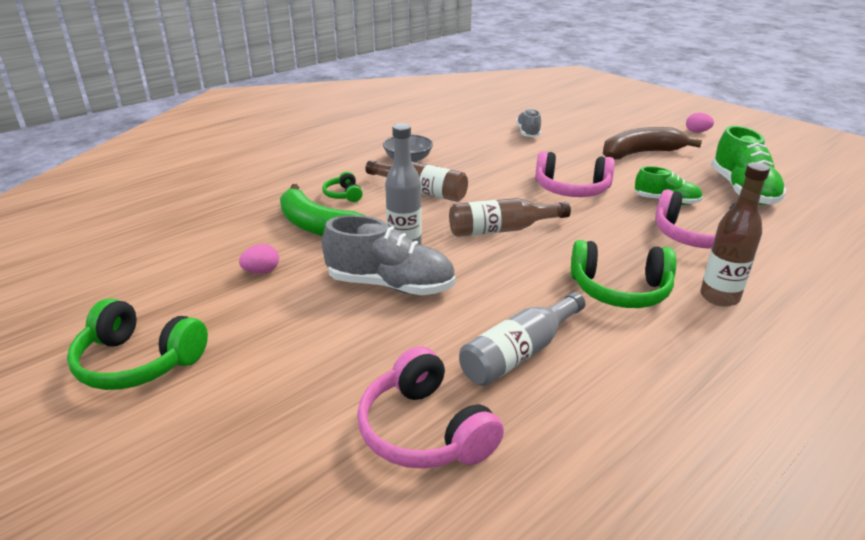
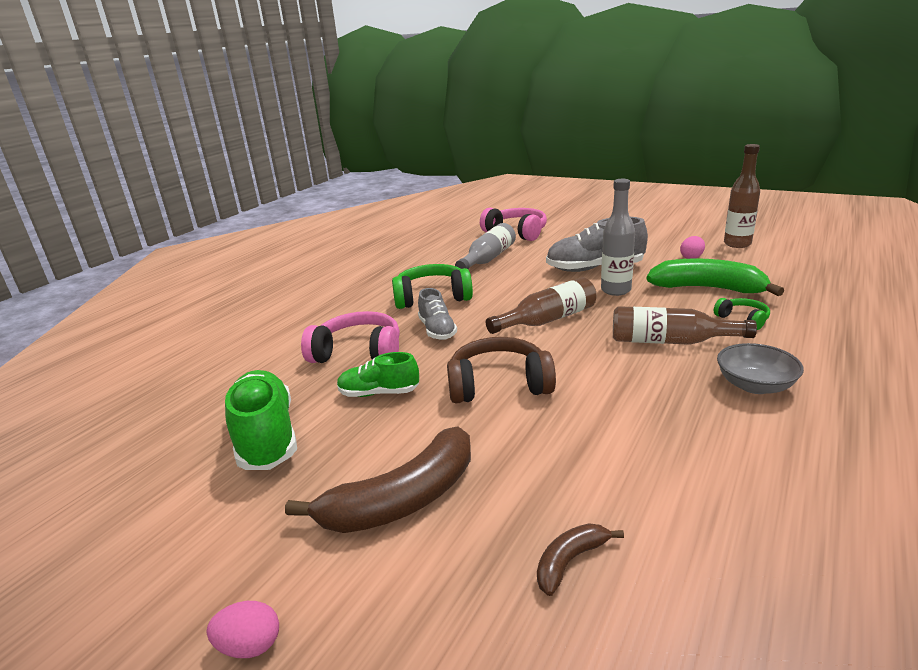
camera: 165 degrees right, 5 degrees down
green headphones [67,298,208,390] -> none
grey shoe [516,109,541,137] -> grey shoe moved to [418,288,457,340]
pink headphones [535,151,615,197] -> brown headphones [447,337,556,403]
brown bottle [700,162,770,307] -> brown bottle moved to [724,144,760,248]
none -> brown banana [537,523,624,596]

